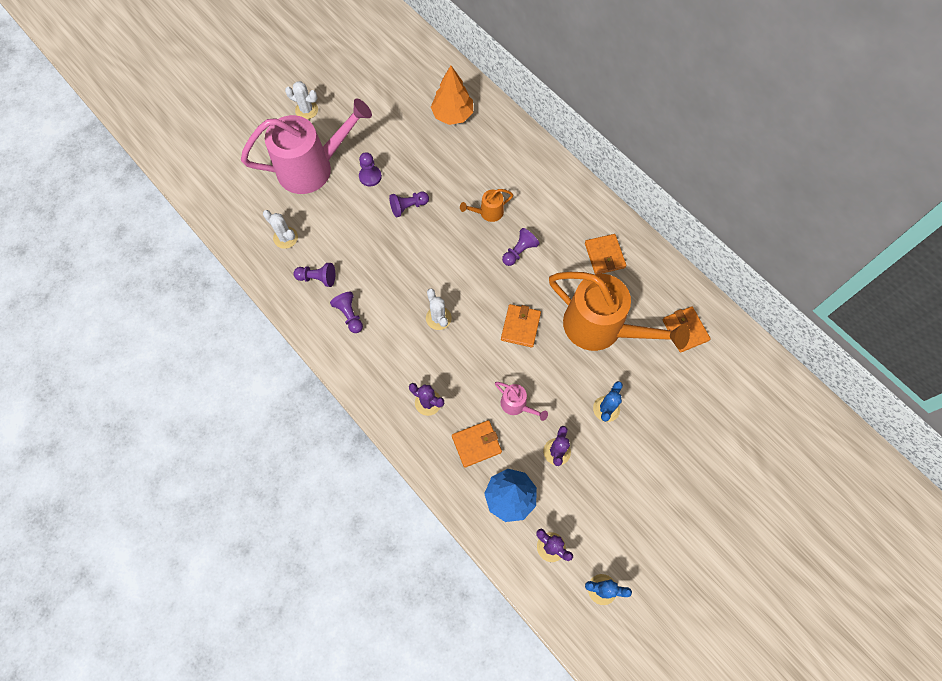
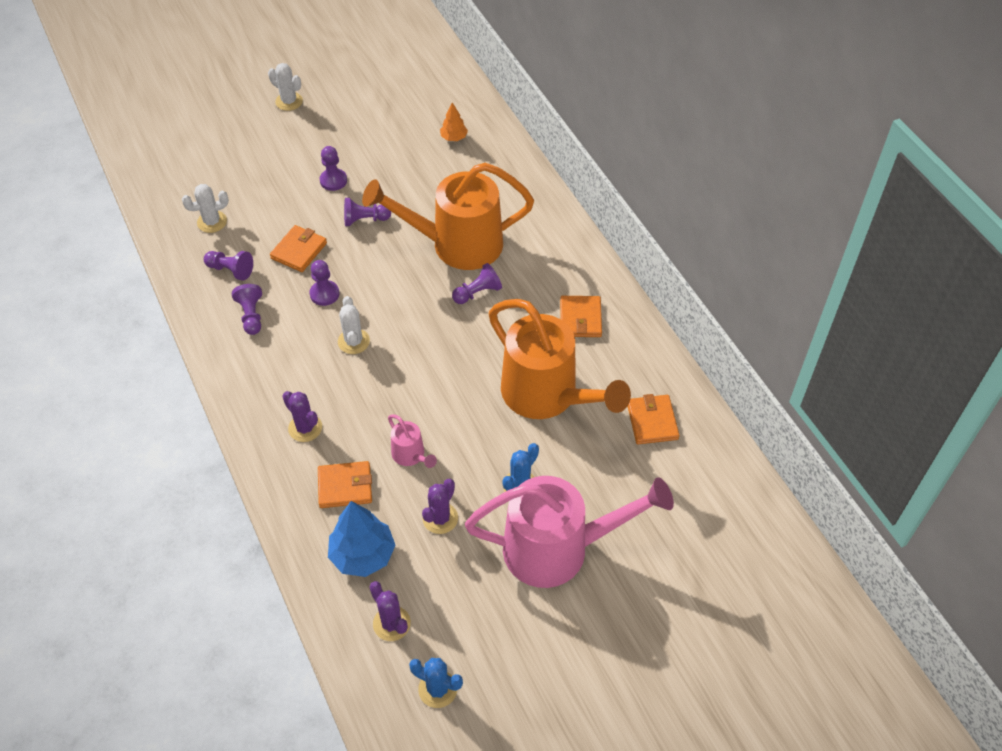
camera: 15 degrees right, 15 degrees down
pink watering can [241,99,372,194] -> pink watering can moved to [465,476,674,588]
white cactus [263,210,298,249] -> white cactus turned 75 degrees counterclockwise [182,184,229,233]
orange tree [431,66,473,125] -> orange tree [440,102,468,141], size x0.54
orange watering can [460,189,513,222] -> orange watering can [362,163,534,270], size x2.36
orange wallet [501,304,541,348] -> orange wallet moved to [270,225,327,272]
none -> purple pawn [310,260,339,306]

